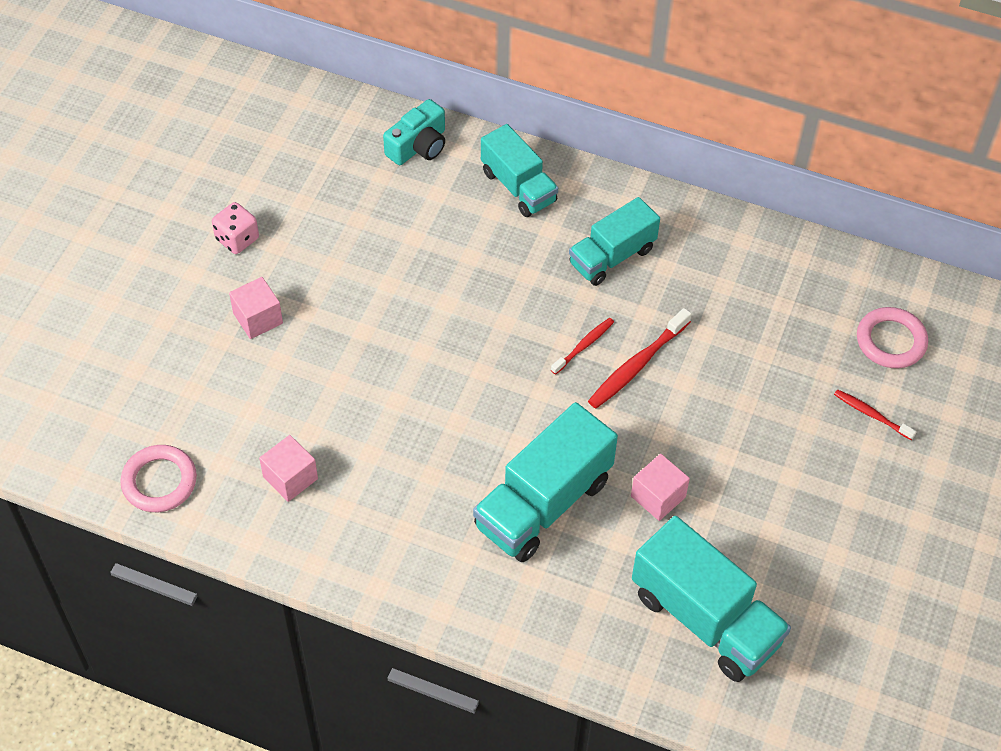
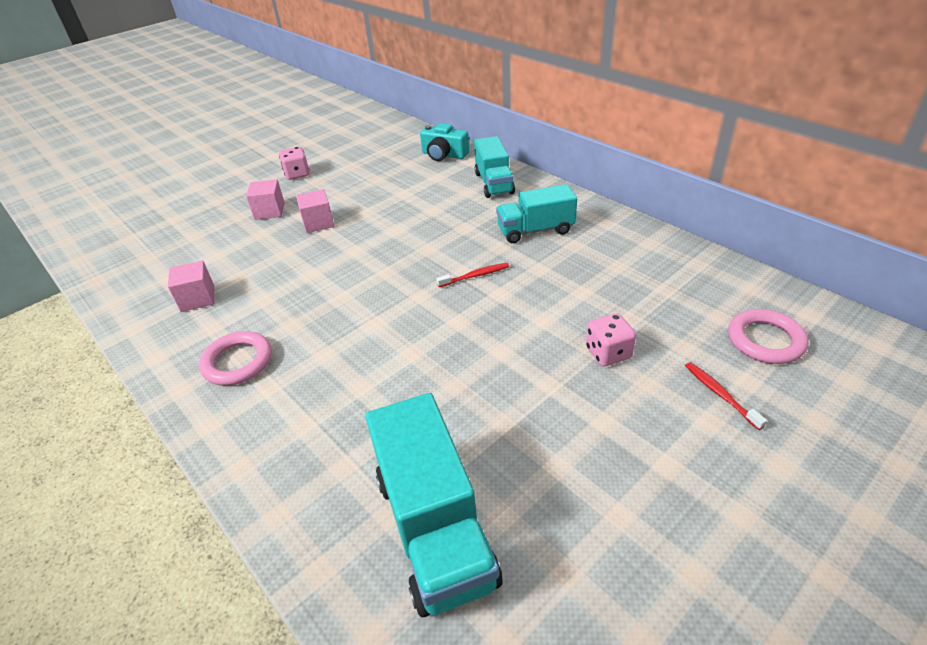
camera: 30 degrees right, 15 degrees down
pink ring [120,445,197,512] -> pink ring moved to [199,331,272,386]
turquoise camera [383,99,445,165] -> turquoise camera turned 45 degrees clockwise [420,123,469,161]
turquoise truck [473,402,618,562] -> none
red toothbrush [588,308,692,408] -> none
pink cube [631,454,690,521] -> pink cube moved to [296,189,334,233]
none -> pink dice [586,313,636,366]

